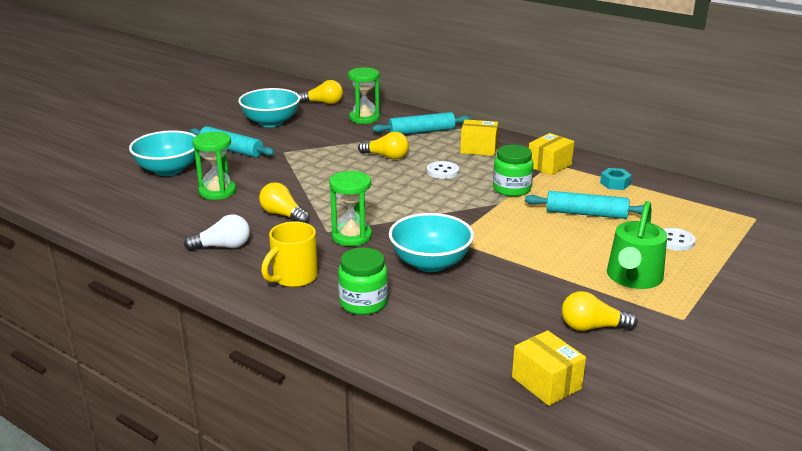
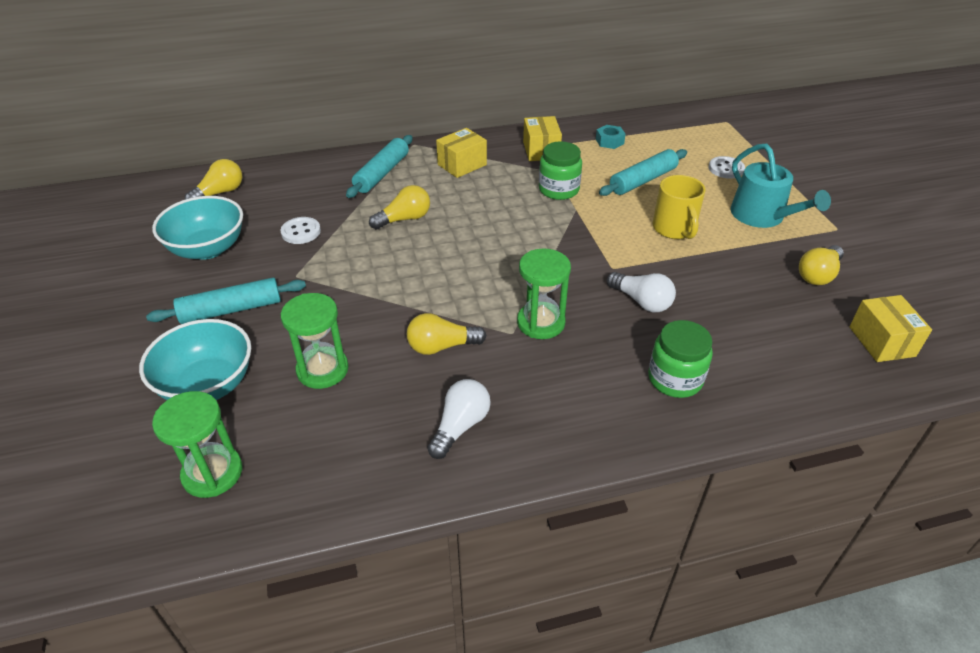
camera: 50 degrees left, 15 degrees up
yellow mug [261,221,318,287] -> yellow mug moved to [653,175,706,239]
green hourglass [348,67,380,124] -> green hourglass moved to [152,391,242,498]
turquoise bowl [389,213,474,272] -> white light bulb [607,272,676,312]
white button [427,161,459,179] -> white button moved to [281,217,321,244]
yellow box [512,330,586,406] -> yellow box turned 75 degrees clockwise [849,295,932,362]
green watering can [607,201,667,289] -> turquoise watering can [730,144,831,228]

